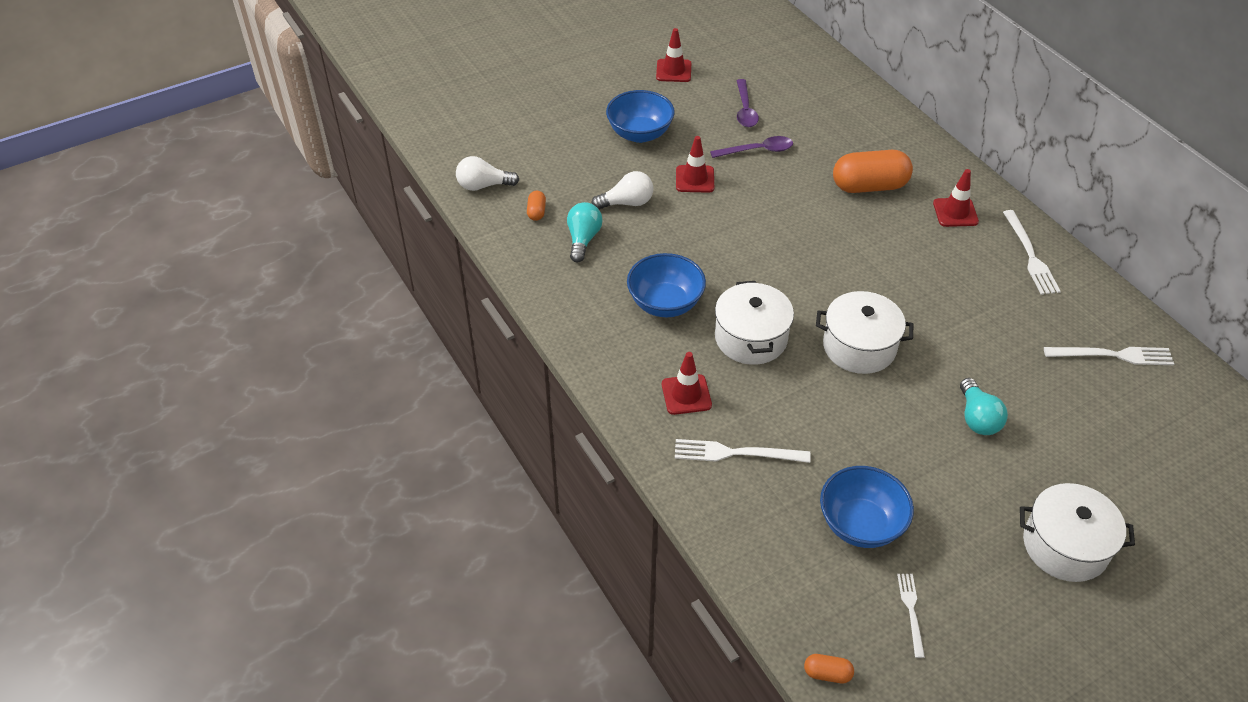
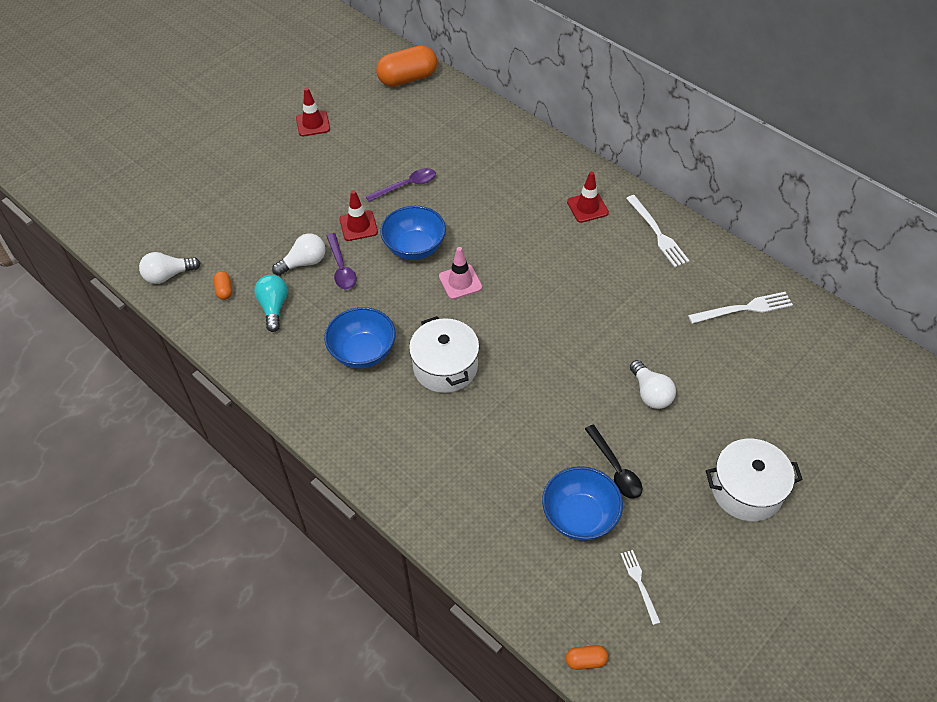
camera: 15 degrees left, 5 degrees up
blue bowl [606,90,675,143] -> blue bowl moved to [380,206,446,260]
red traffic cone [662,352,712,415] -> none
white fork [675,439,811,463] -> none
purple spoon [736,79,759,127] -> purple spoon moved to [326,233,357,290]
white pot [816,291,914,374] -> none
orange capsule [833,150,913,193] -> orange capsule moved to [376,45,437,87]
turquoise light bulb [960,378,1008,435] -> white light bulb [630,360,676,409]
none -> pink traffic cone [439,247,482,299]
none -> black spoon [585,425,642,499]

